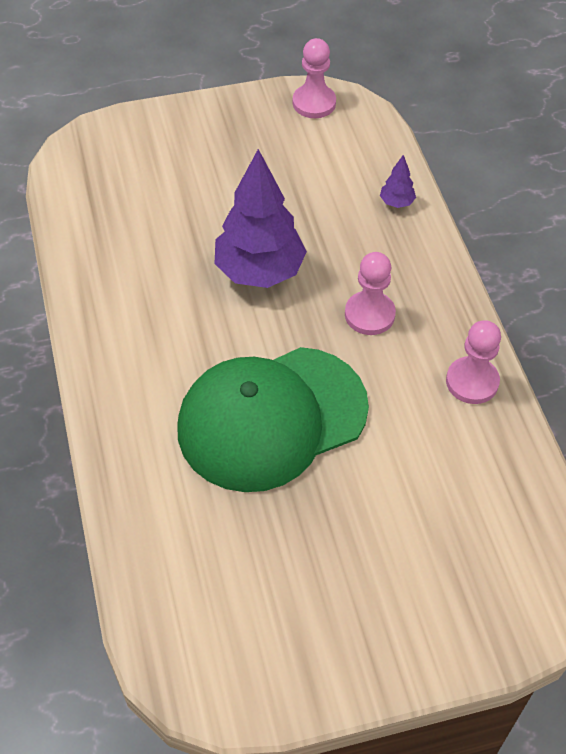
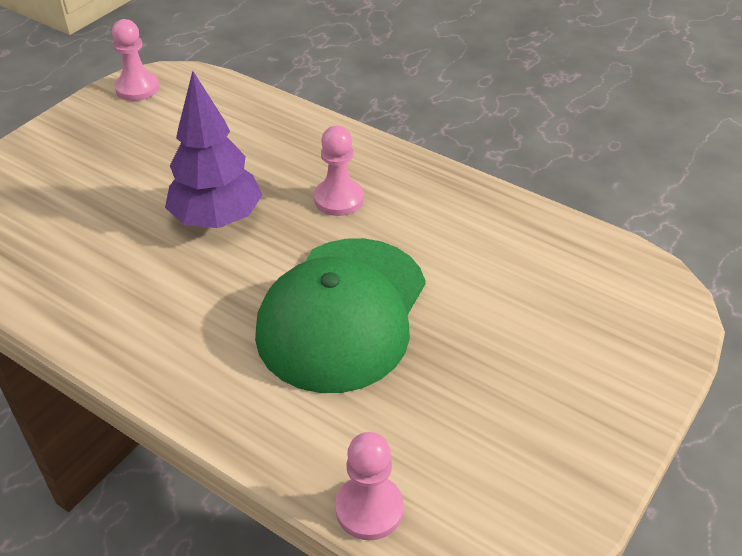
camera: 40 degrees left, 10 degrees down
purple tree [380,155,416,208] -> none
pink pawn [446,320,501,404] -> pink pawn moved to [335,432,404,540]

